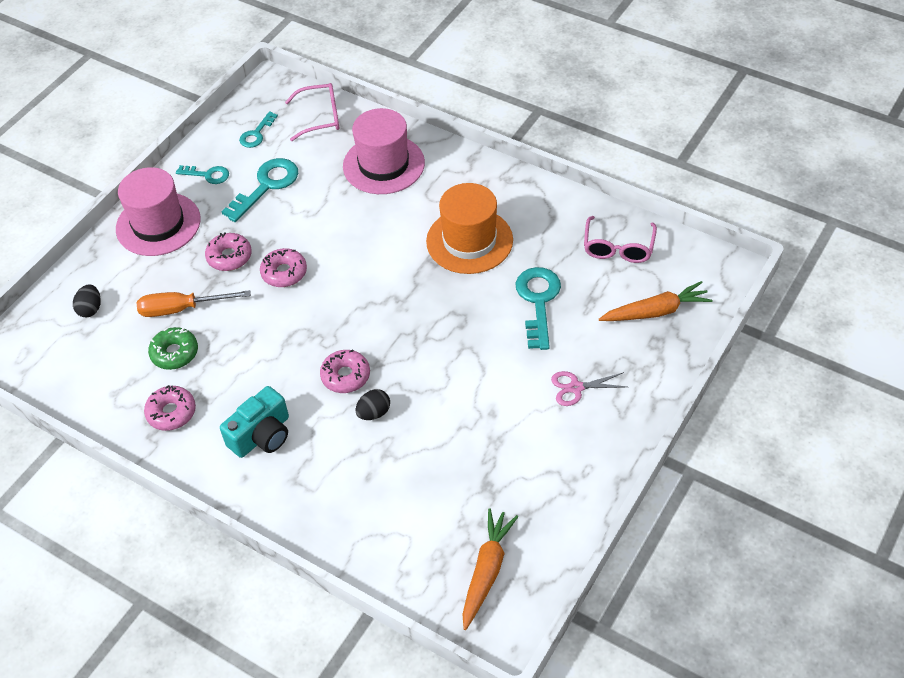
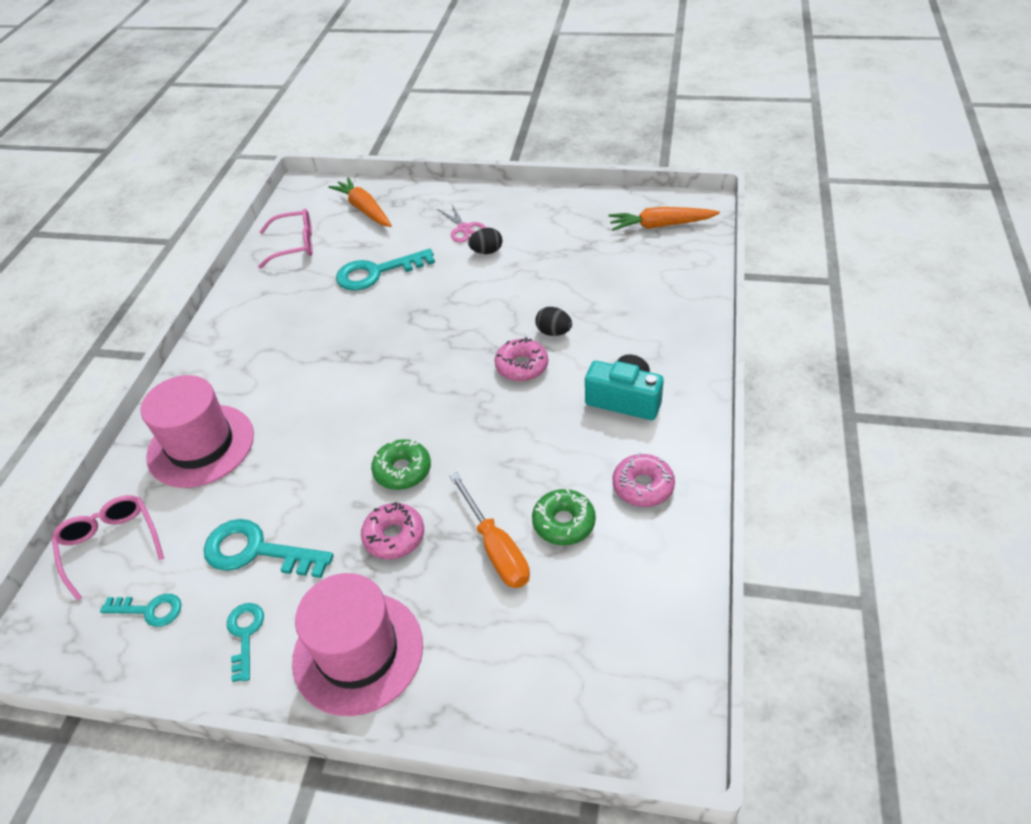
camera: 110 degrees left, 5 degrees down
black egg [73,285,101,317] -> black egg moved to [468,228,502,254]
pink donut [260,248,307,287] -> green donut [371,439,431,490]
orange hat [426,183,513,274] -> none

